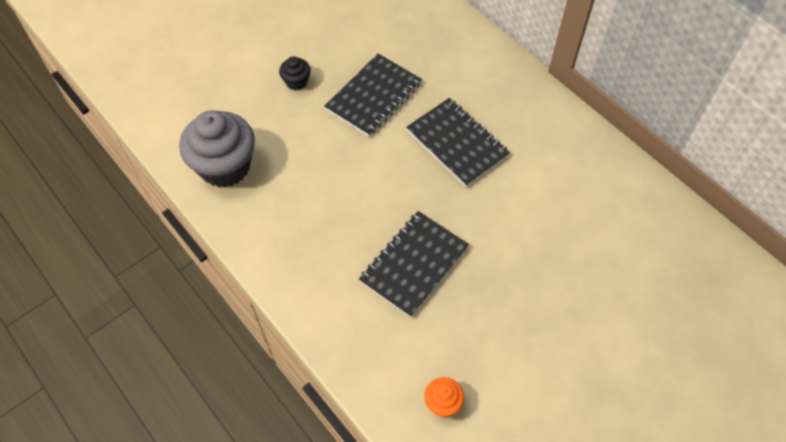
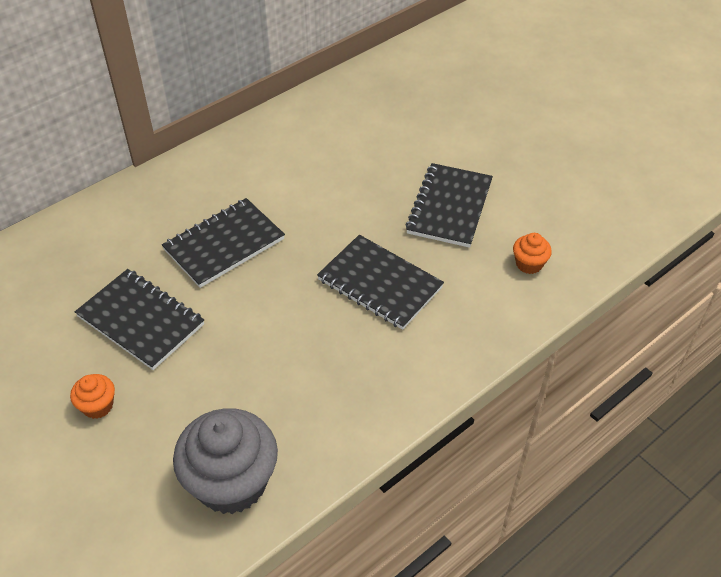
camera: 90 degrees left, 10 degrees down
black cupcake [279,56,311,90] -> orange cupcake [70,374,115,419]
none -> black notebook [405,163,493,248]

